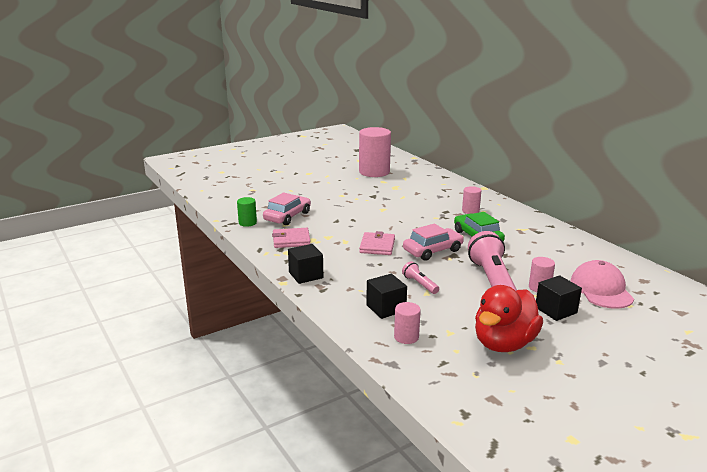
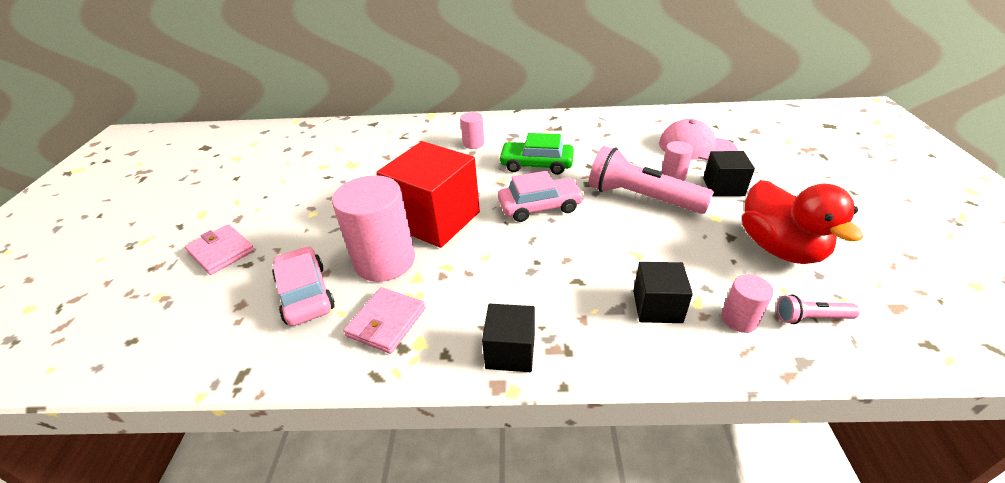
camera: 55 degrees left, 15 degrees up
green cylinder [237,197,257,227] -> none
pink cylinder [359,127,391,177] -> pink cylinder moved to [332,175,415,282]
pink wallet [359,231,395,255] -> pink wallet moved to [185,224,255,275]
pink flashlight [402,261,439,294] -> pink flashlight moved to [777,294,860,324]
pink car [403,224,464,261] -> pink car turned 75 degrees clockwise [498,171,584,222]
none -> red cube [377,141,480,248]

